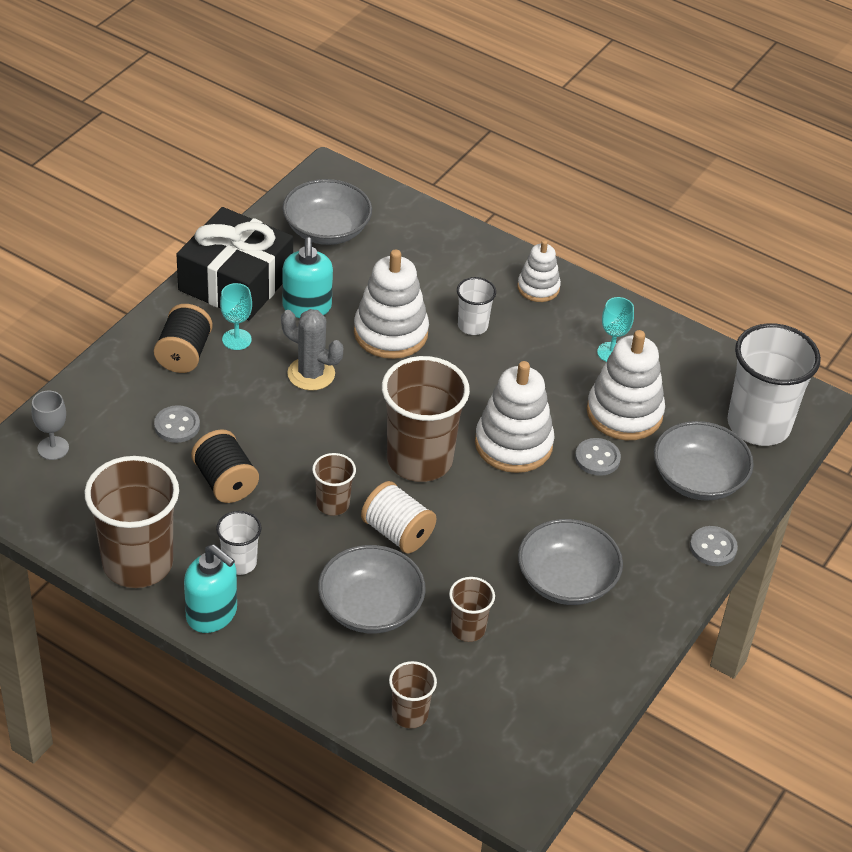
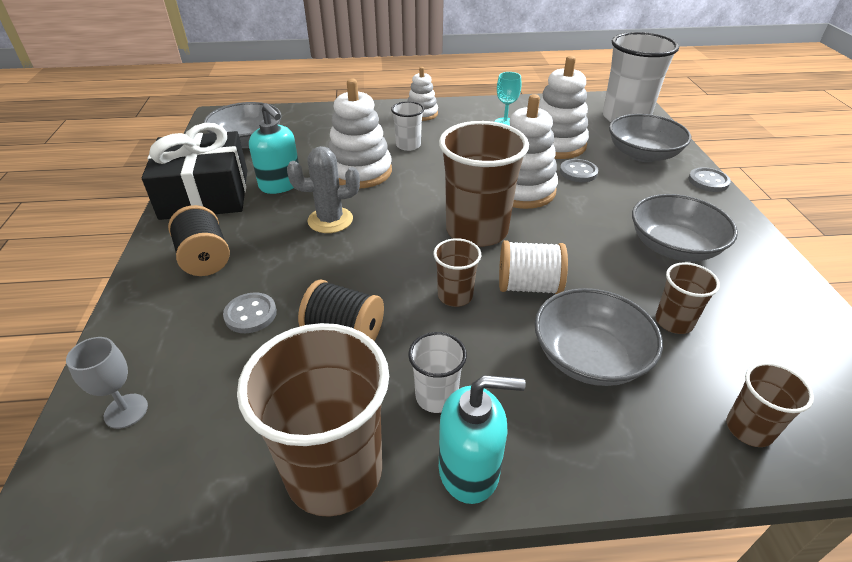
camera: 35 degrees left, 5 degrees down
turquoise goblet [220,283,252,350] -> none

